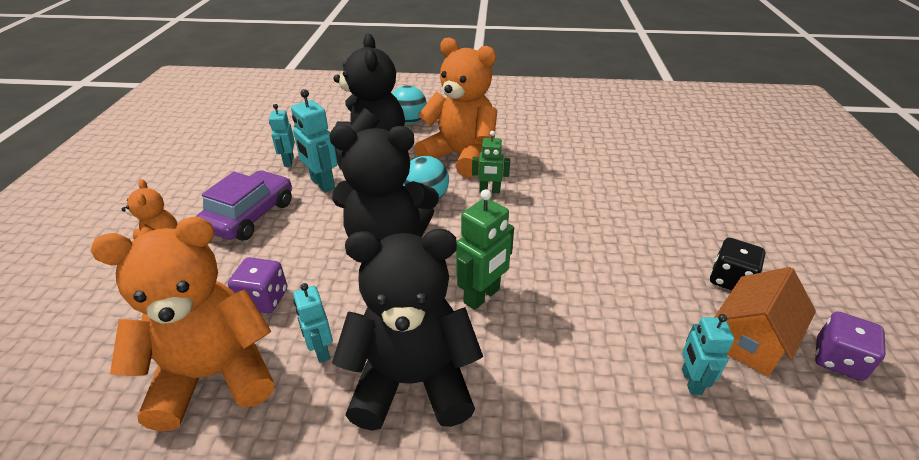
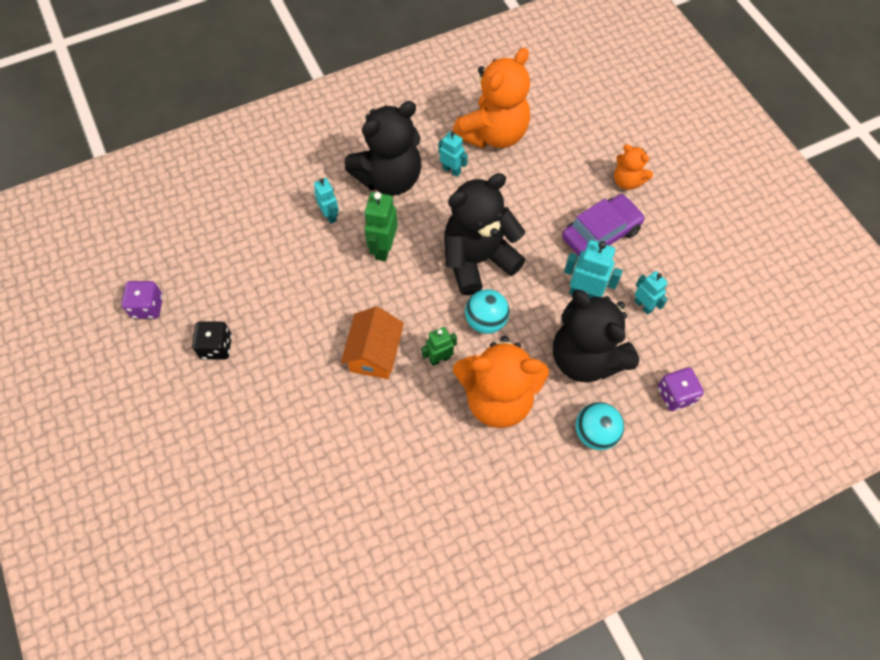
camera: 150 degrees right, 25 degrees up
purple car [196,170,292,241] -> purple car turned 120 degrees counterclockwise [562,194,645,256]
purple dice [228,257,287,313] -> purple dice moved to [658,367,704,411]
turquoise robot [682,314,734,395] -> turquoise robot moved to [314,178,339,224]
orange house [714,267,816,377] -> orange house moved to [341,306,404,379]

